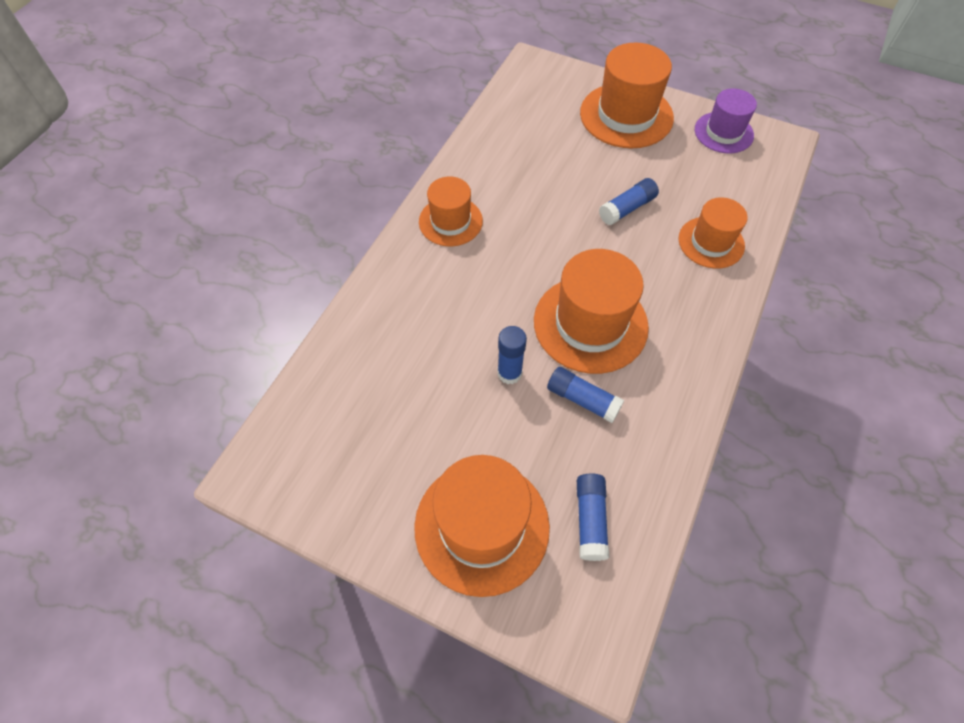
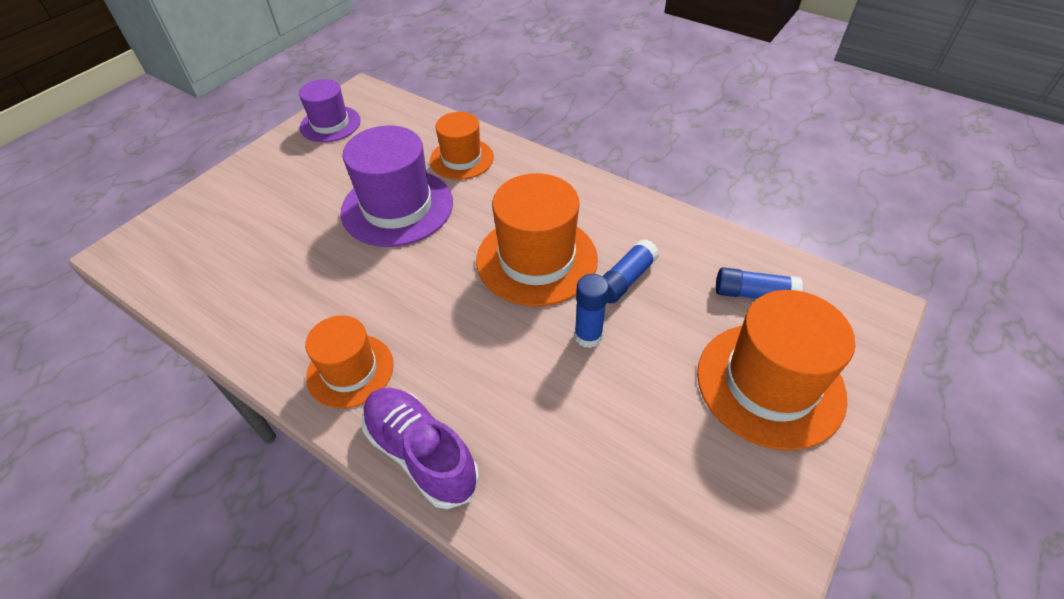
camera: 80 degrees left, 10 degrees down
orange hat [580,42,674,148] -> none
blue glue stick [599,178,659,225] -> purple hat [340,125,453,247]
none -> purple shoe [362,388,479,509]

